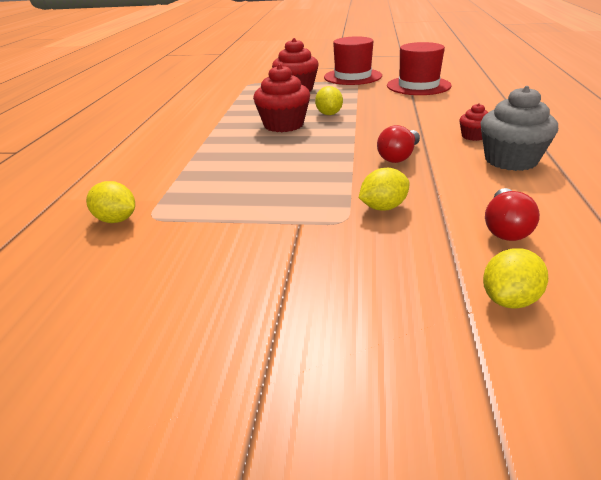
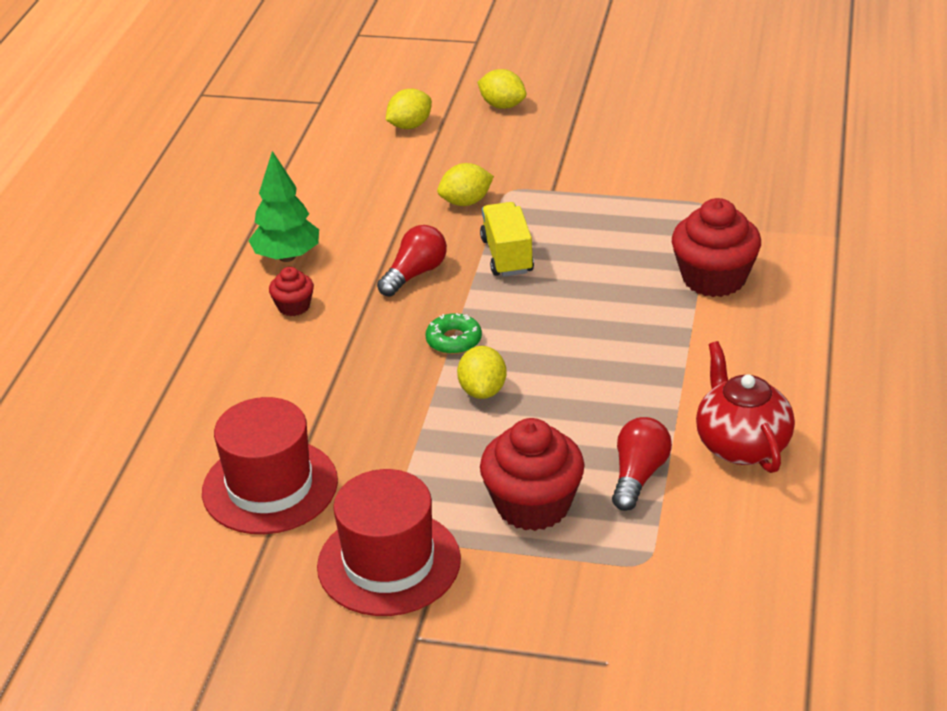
camera: 175 degrees left, 5 degrees up
yellow lemon [86,181,135,223] -> yellow lemon moved to [477,69,526,109]
red cupcake [253,64,310,132] -> red cupcake moved to [672,198,761,297]
grey cupcake [481,86,558,171] -> green tree [248,151,319,262]
red light bulb [485,188,540,241] -> red light bulb moved to [612,417,672,511]
none -> green donut [426,313,482,354]
none -> yellow truck [480,202,534,277]
none -> red teapot [696,341,795,473]

